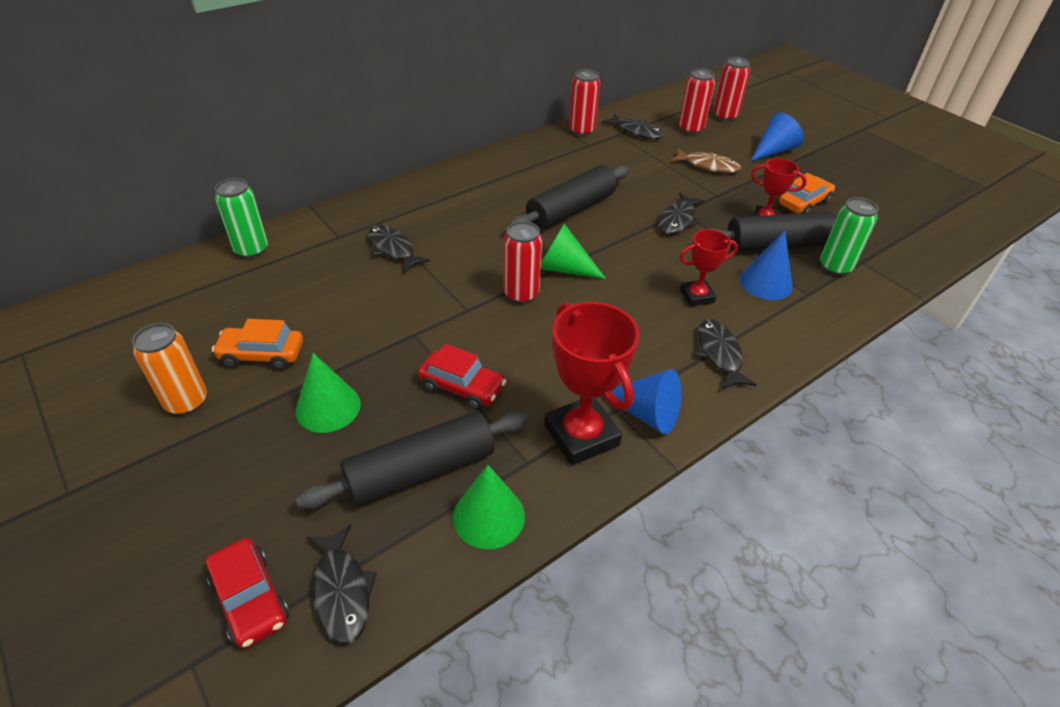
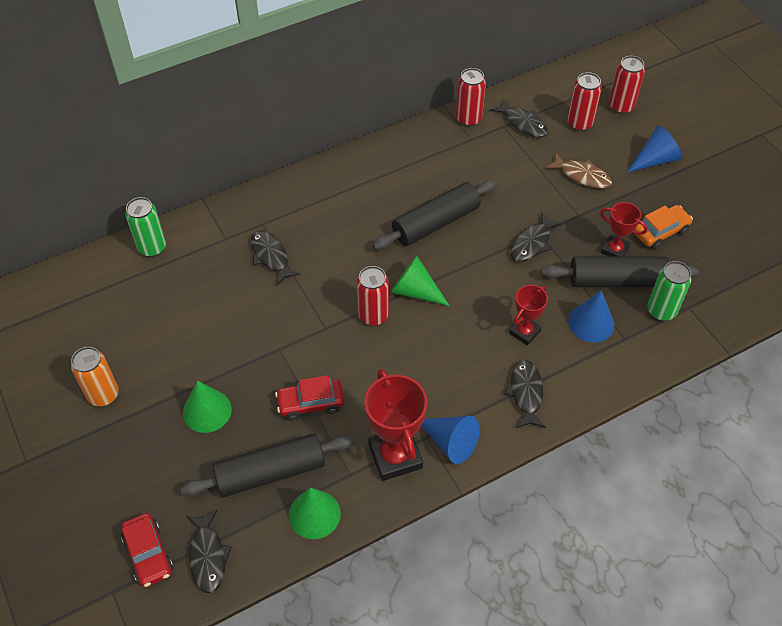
camera: 10 degrees right, 10 degrees up
orange car [212,319,303,370] -> none
red car [418,344,506,410] -> red car turned 135 degrees clockwise [275,375,345,420]
red trophy [679,229,738,307] -> red trophy turned 45 degrees counterclockwise [509,285,548,346]

